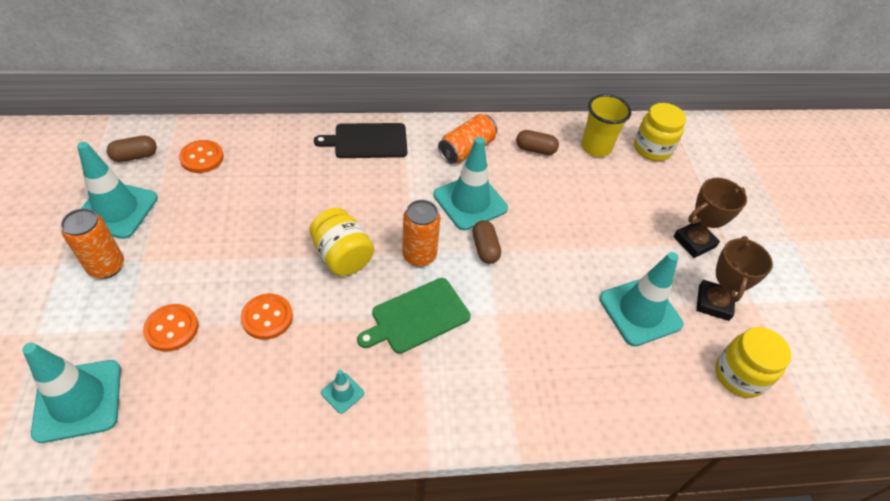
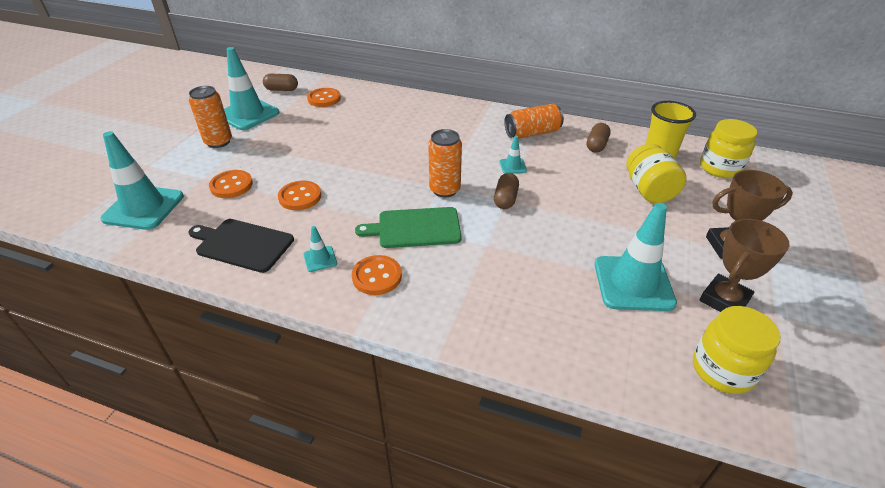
camera: 30 degrees right, 10 degrees down
yellow jar [309,208,374,276] -> yellow jar moved to [627,143,687,203]
black cutting board [314,123,407,158] -> black cutting board moved to [188,219,294,273]
turquoise traffic cone [434,137,508,231] -> turquoise traffic cone [500,136,527,174], size x0.45
brown capsule [516,130,559,155] -> brown capsule turned 75 degrees clockwise [587,123,611,152]
none -> orange button [352,255,402,295]

